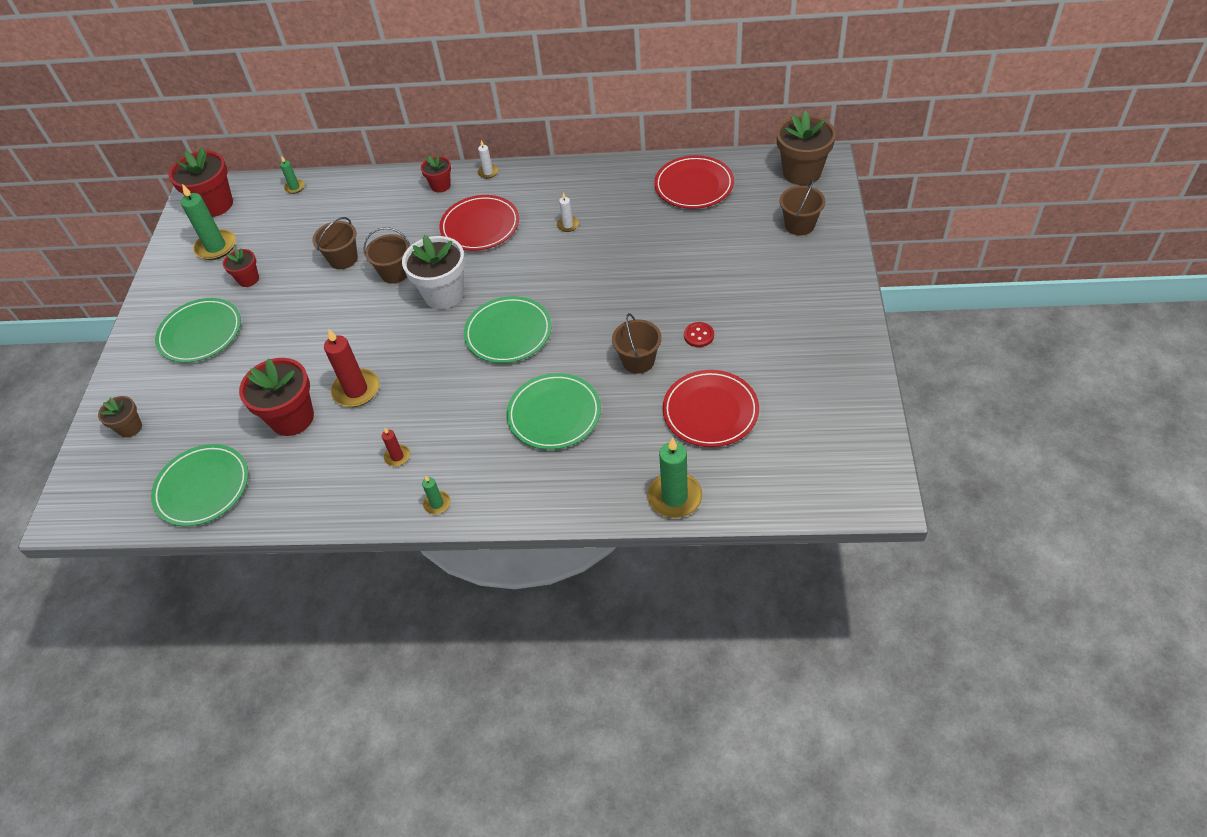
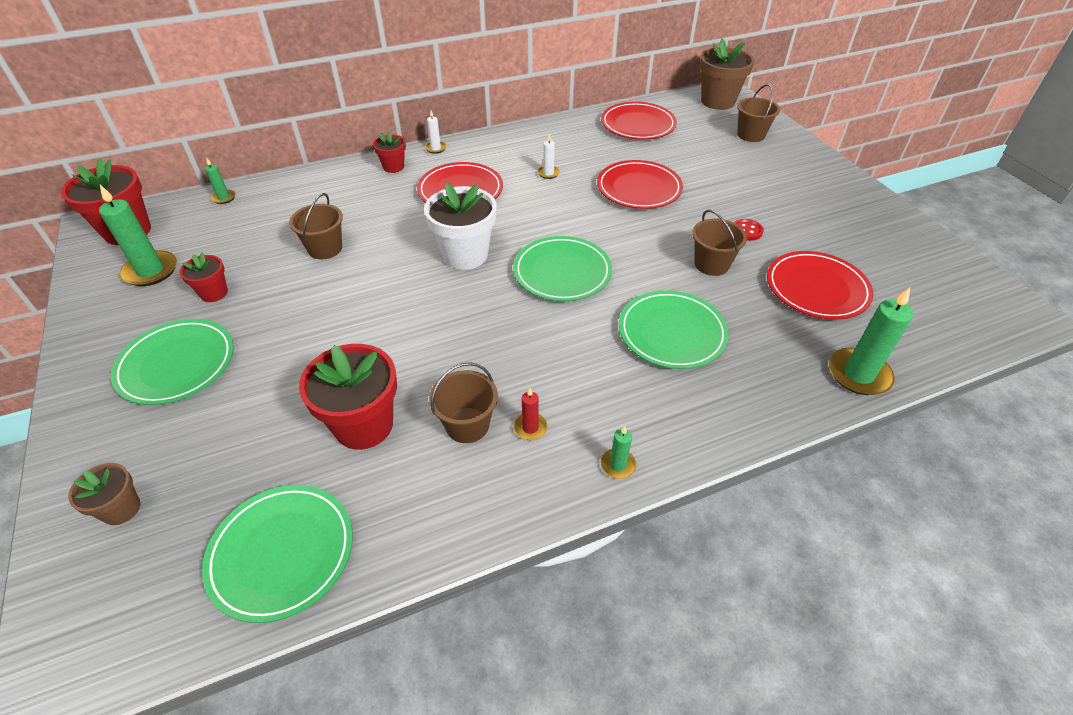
camera: 30 degrees left, 5 degrees down
red candle [324,329,379,407] -> none
brown bucket [363,227,410,283] -> brown bucket moved to [429,362,498,443]
none -> red plate [597,160,683,209]

